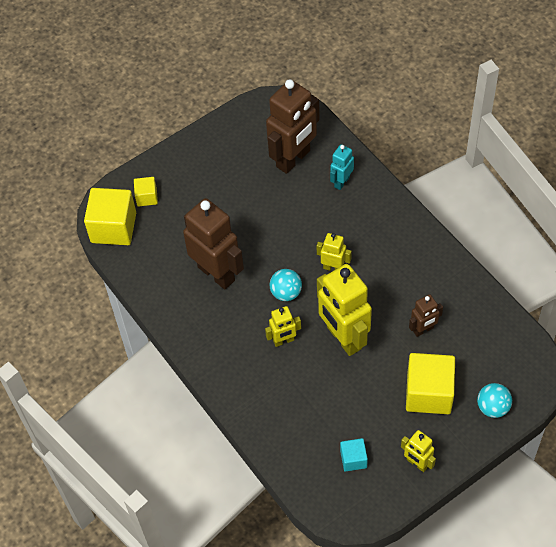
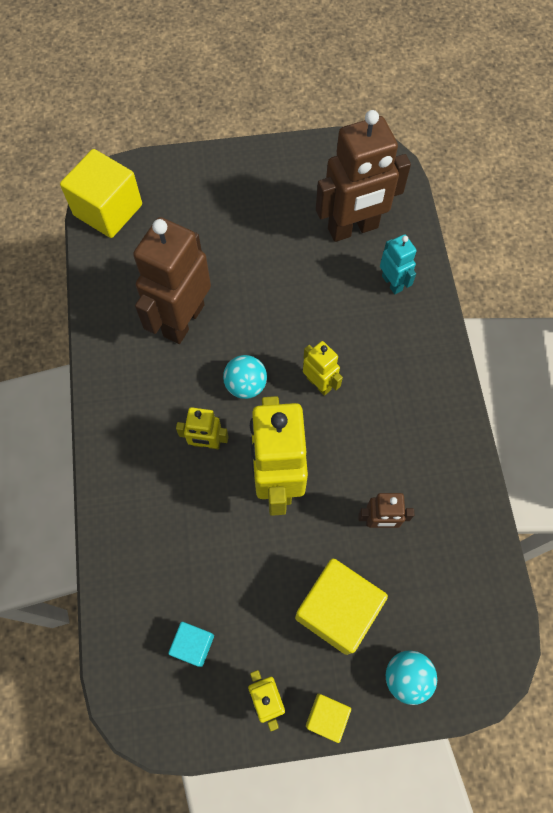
camera: 25 degrees right, 10 degrees up
yellow cube [134,177,158,207] -> yellow cube moved to [306,694,351,743]
brown robot [183,198,244,289] -> brown robot turned 135 degrees counterclockwise [133,217,211,344]
turquoise robot [330,144,354,190] -> turquoise robot turned 90 degrees clockwise [380,234,417,294]

